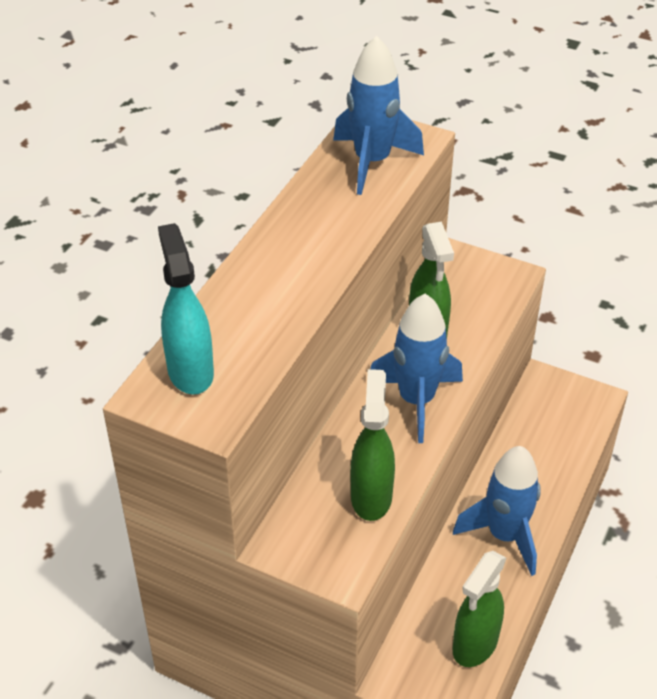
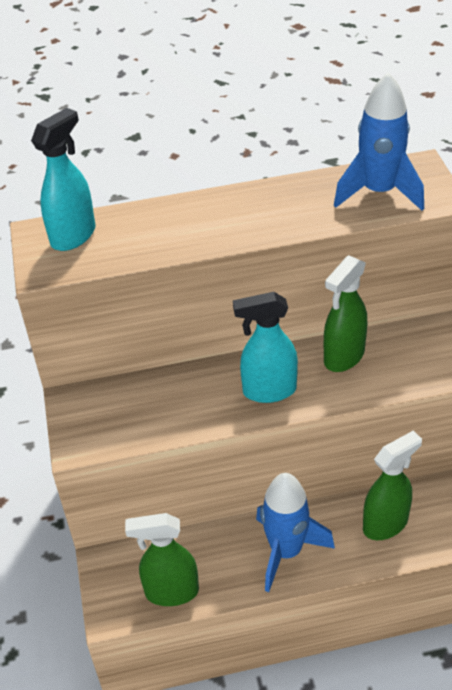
camera: 55 degrees right, 0 degrees up
green spray bottle [350,369,395,521] -> green spray bottle moved to [363,431,422,540]
blue rocket [370,294,463,443] -> turquoise spray bottle [233,292,298,403]

